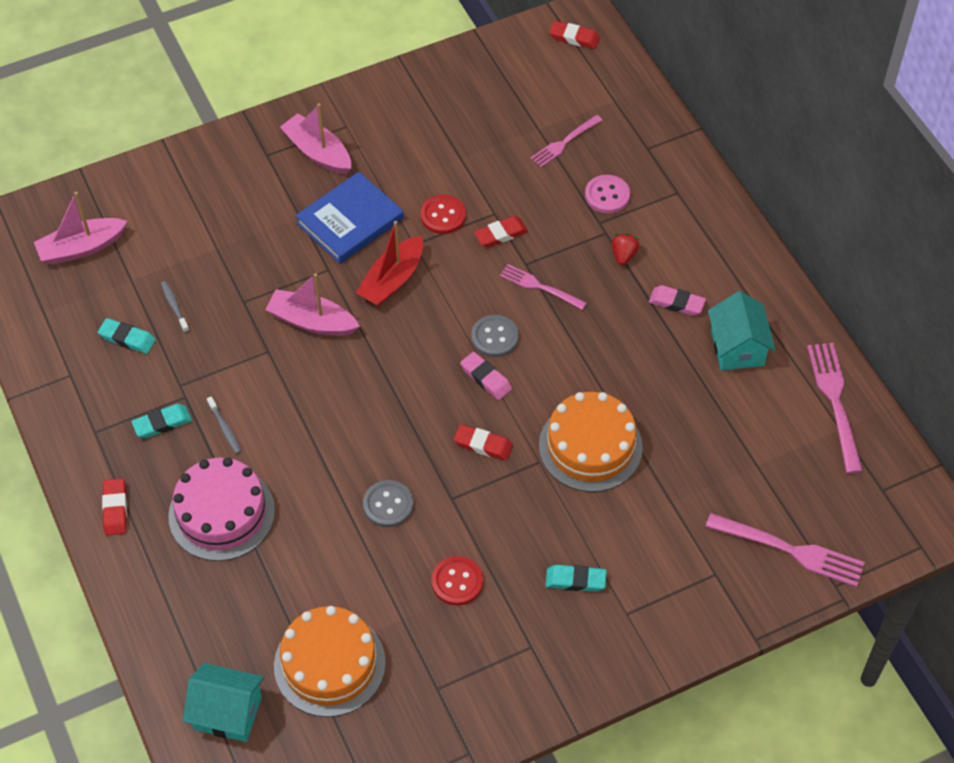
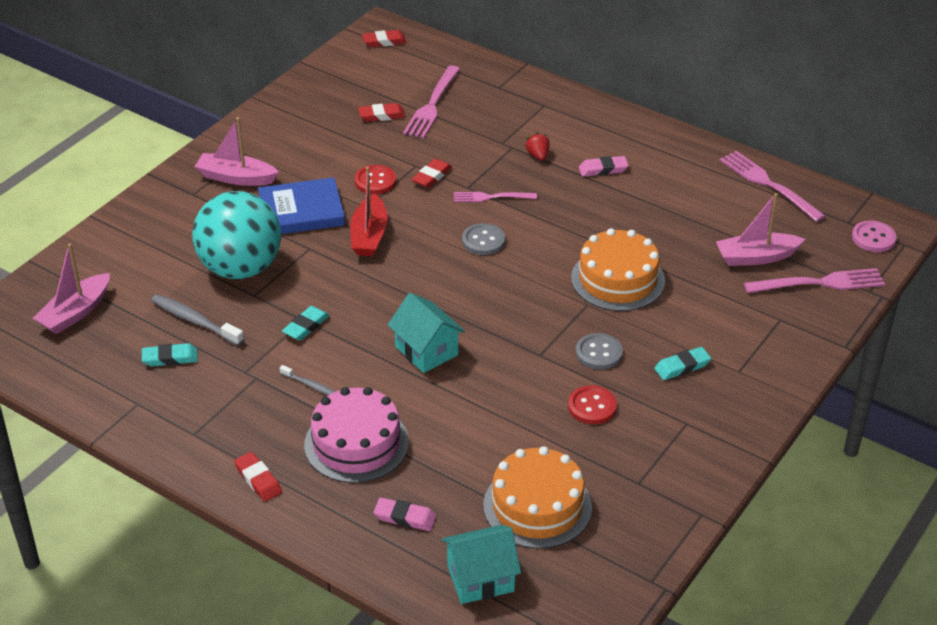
camera: 30 degrees left, 15 degrees down
turquoise eraser [131,404,192,438] -> turquoise eraser moved to [282,306,330,341]
grey toothbrush [161,281,189,333] -> grey toothbrush [151,294,244,346], size x1.77
pink boat [265,273,360,336] -> pink boat moved to [716,193,805,266]
blue book [295,172,404,264] -> blue book turned 60 degrees clockwise [258,177,345,234]
grey button [363,480,413,527] -> grey button moved to [576,333,623,370]
red eraser [454,424,513,461] -> red eraser moved to [358,103,406,122]
pink eraser [460,352,512,400] -> pink eraser moved to [374,498,436,531]
pink fork [530,115,602,167] -> pink fork [403,65,460,138], size x1.58
pink button [585,175,630,214] -> pink button moved to [852,221,897,252]
turquoise house [708,291,776,371] -> turquoise house moved to [388,293,465,373]
none -> turquoise ball [192,191,281,279]

